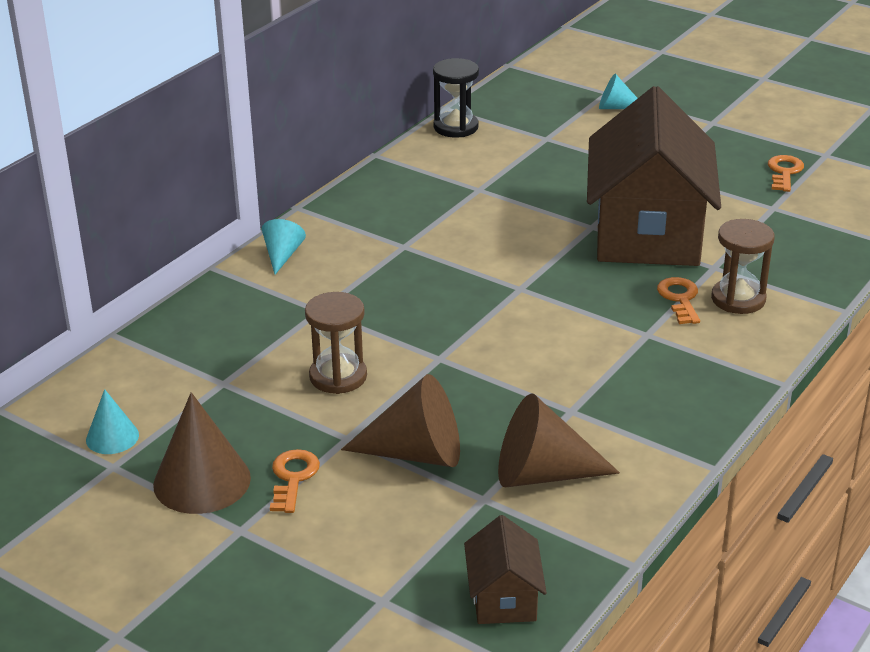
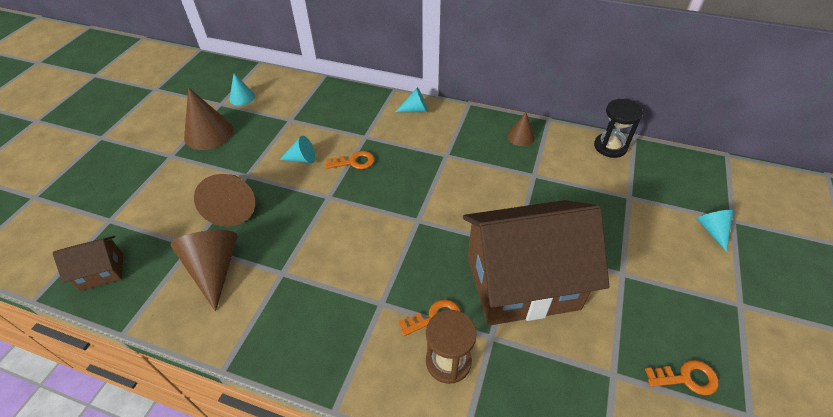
camera: 75 degrees right, 15 degrees up
orange key [270,449,320,513] -> orange key moved to [325,151,375,169]
brown hourglass [305,292,367,394] -> turquoise cone [279,136,315,163]
none -> brown cone [507,112,535,146]

